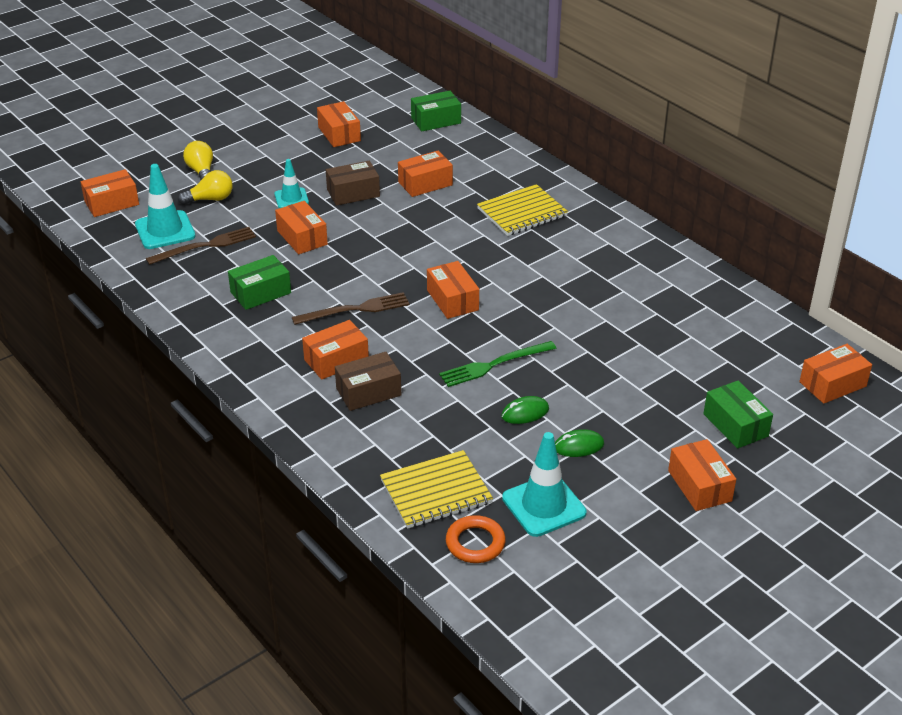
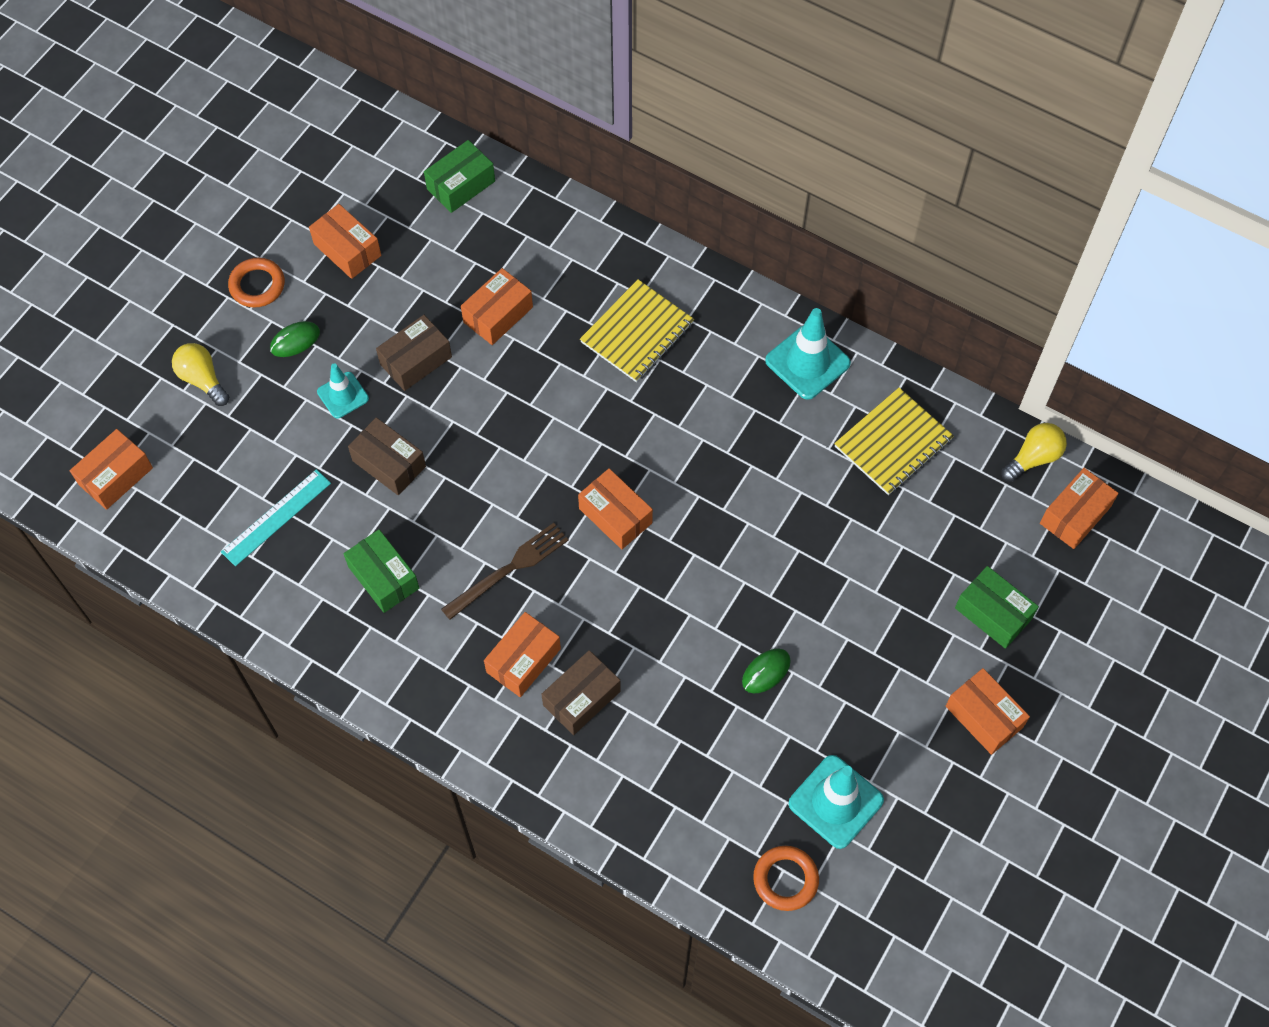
camera: 20 degrees left, 25 degrees up
turquoise traffic cone [135,164,195,249] -> turquoise traffic cone moved to [765,308,851,400]
brown fork [146,227,256,265] -> turquoise ruler [221,469,331,566]
yellow light bulb [178,170,233,205] -> yellow light bulb moved to [1001,423,1067,482]
green box [228,255,291,310] -> green box turned 75 degrees counterclockwise [343,530,419,613]
orange box [275,201,328,254] -> brown box [348,417,426,495]
yellow notebook [380,450,493,529] -> yellow notebook moved to [834,388,954,495]
green fork [439,341,557,387] -> none
green mouse [555,429,604,457] -> green mouse moved to [270,321,320,357]
none -> orange ring [228,258,285,307]

